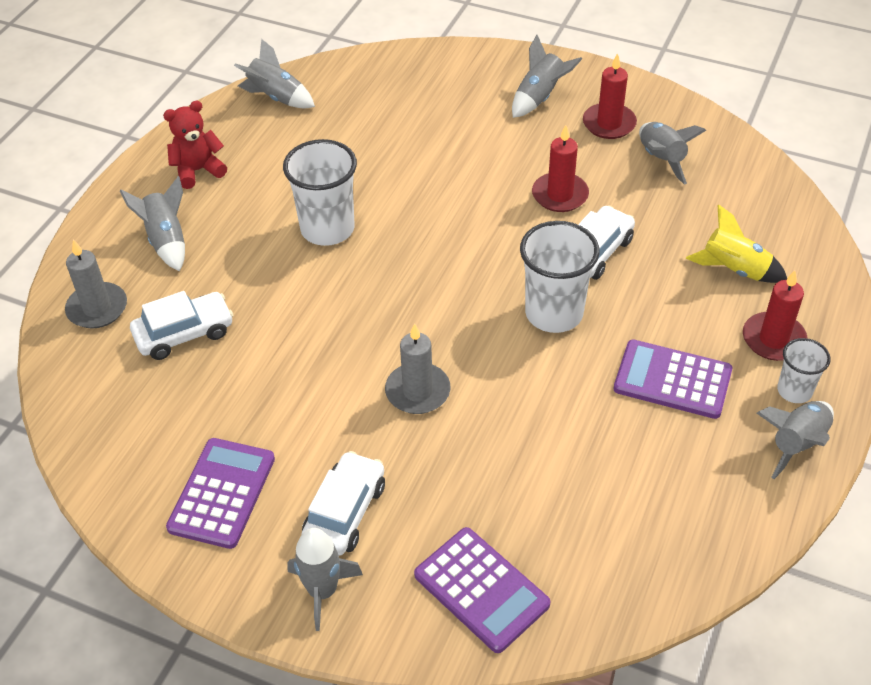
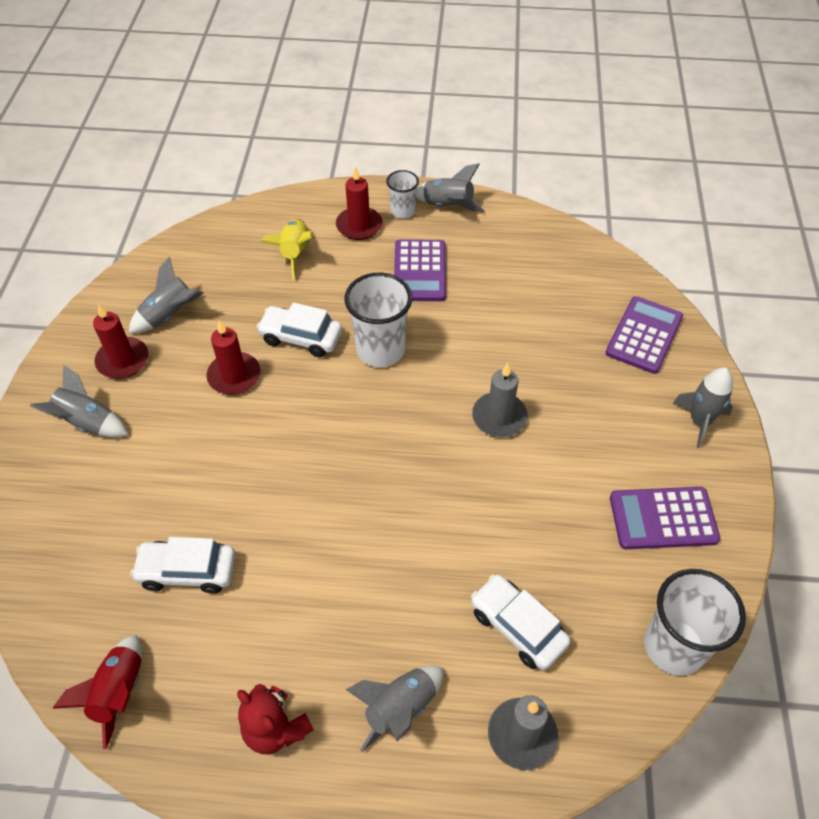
camera: 110 degrees left, 5 degrees up
grey rocket [234,39,315,108] -> red rocket [52,635,142,749]
white cup [283,139,357,246] -> white cup moved to [644,569,746,676]
white car [301,451,385,556] -> white car moved to [130,537,235,594]

